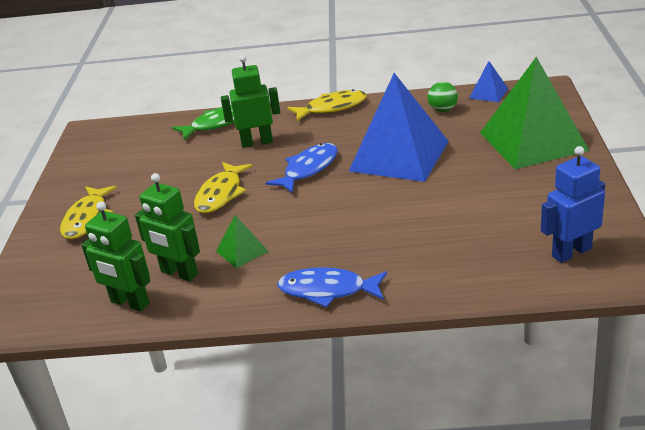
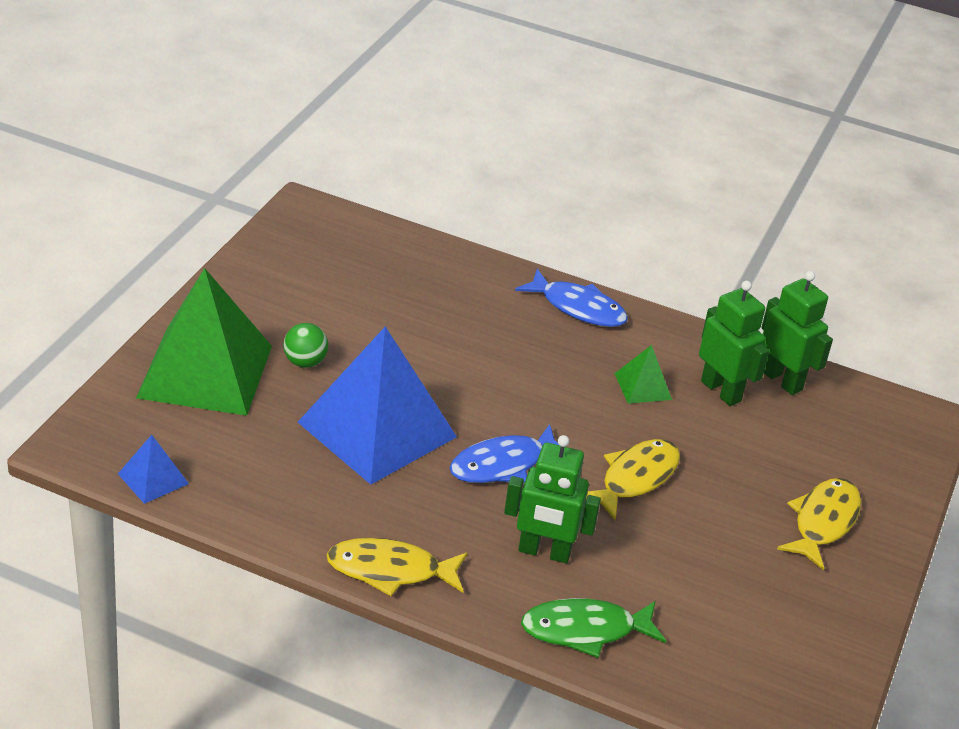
camera: 165 degrees left, 5 degrees up
green ball [428,82,458,112] -> green ball moved to [283,323,328,368]
blue robot [541,146,605,263] -> none

